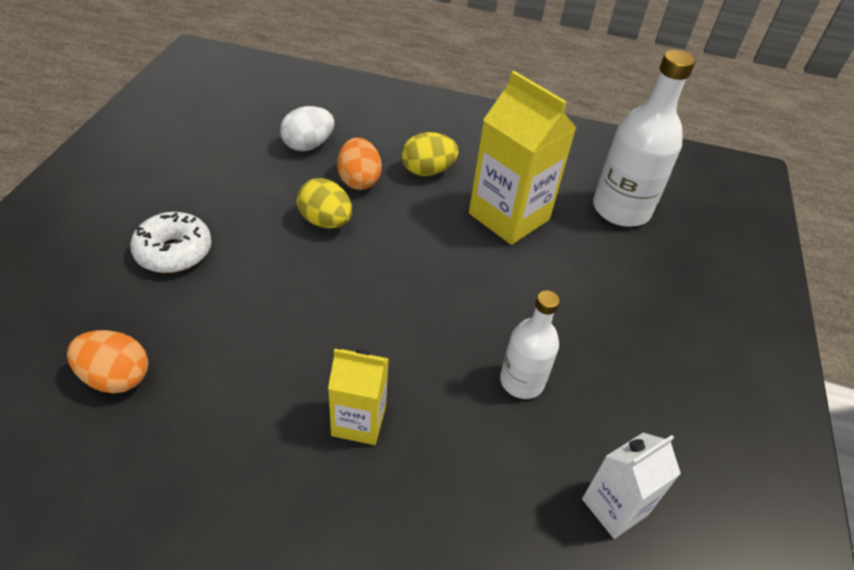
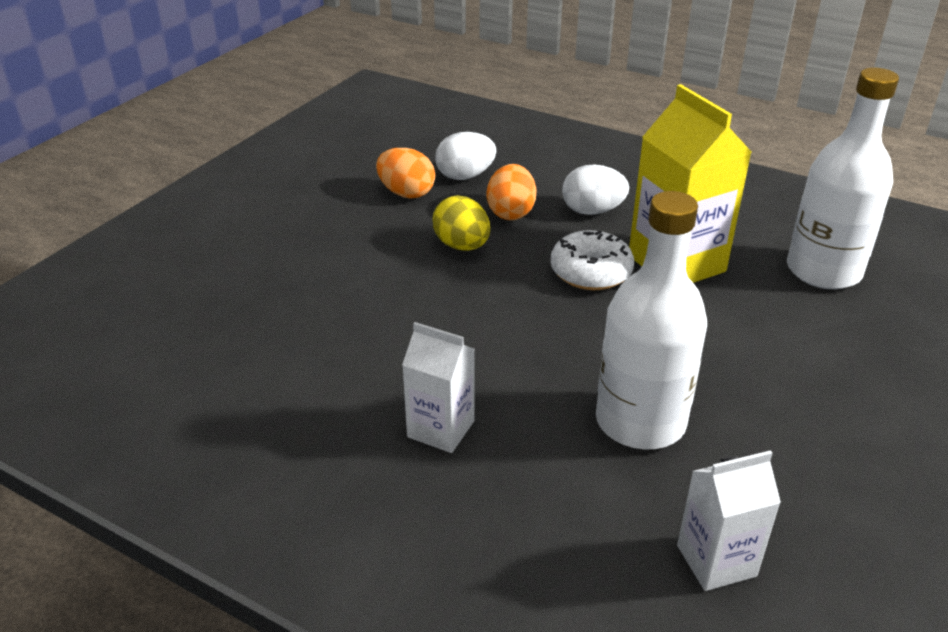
camera: 20 degrees right, 10 degrees down
orange egg [67,330,148,393] -> orange egg moved to [376,148,435,198]
white donut [130,212,212,273] -> white donut moved to [550,230,634,290]
yellow carton [328,349,389,445] -> white carton [402,322,475,453]
yellow egg [402,132,459,176] -> white egg [562,165,629,215]
white bottle [500,291,560,399] -> white bottle [596,191,707,450], size x1.67

